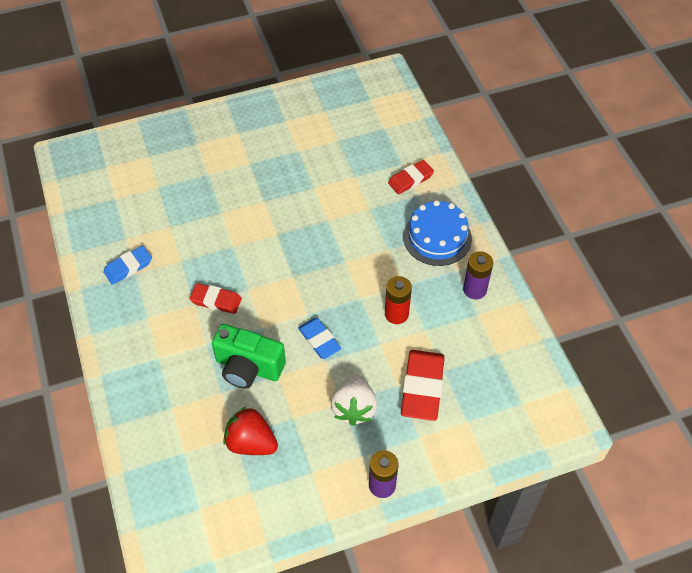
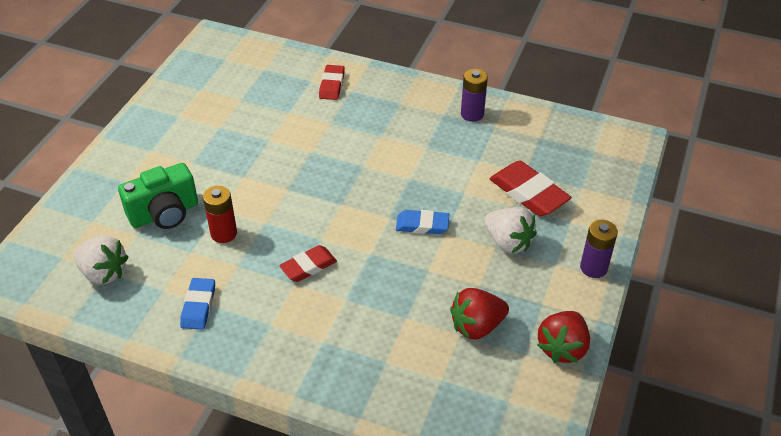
camera: 50 degrees left, 10 degrees down
green camera [212,324,286,389] -> green camera moved to [118,163,198,229]
red battery [385,276,412,324] -> red battery moved to [203,186,237,243]
blue cake [403,200,472,266] -> none
none -> white strawberry [73,236,129,284]
none -> red strawberry [537,311,590,363]

